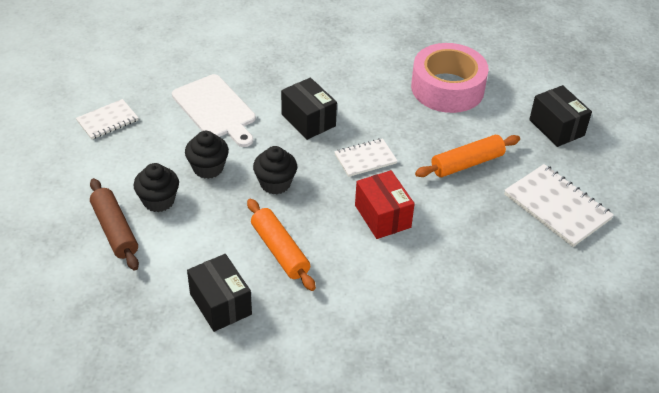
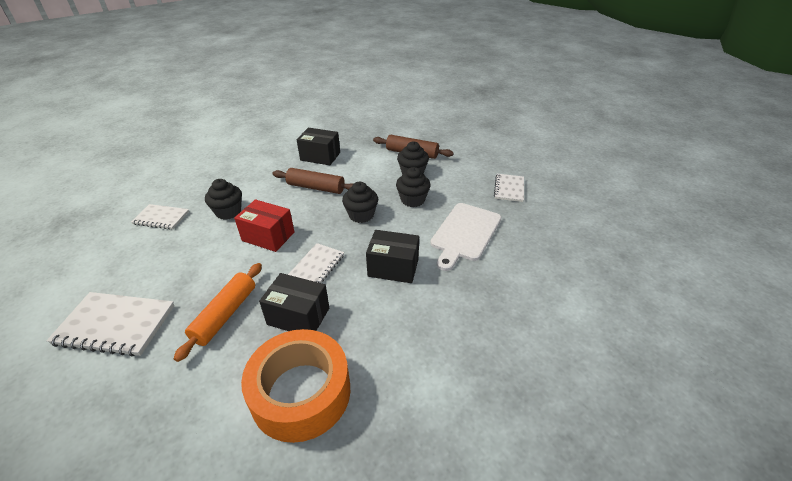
camera: 140 degrees right, 5 degrees down
white cutting board [172,74,256,147] -> white cutting board turned 75 degrees counterclockwise [430,203,501,271]
orange rolling pin [247,199,316,291] -> brown rolling pin [273,168,353,194]
pink tape [411,43,489,113] -> orange tape [241,329,350,443]
black box [529,85,592,147] -> black box moved to [259,273,329,331]
none -> white notebook [131,204,189,230]
none -> black cupcake [205,179,242,220]

